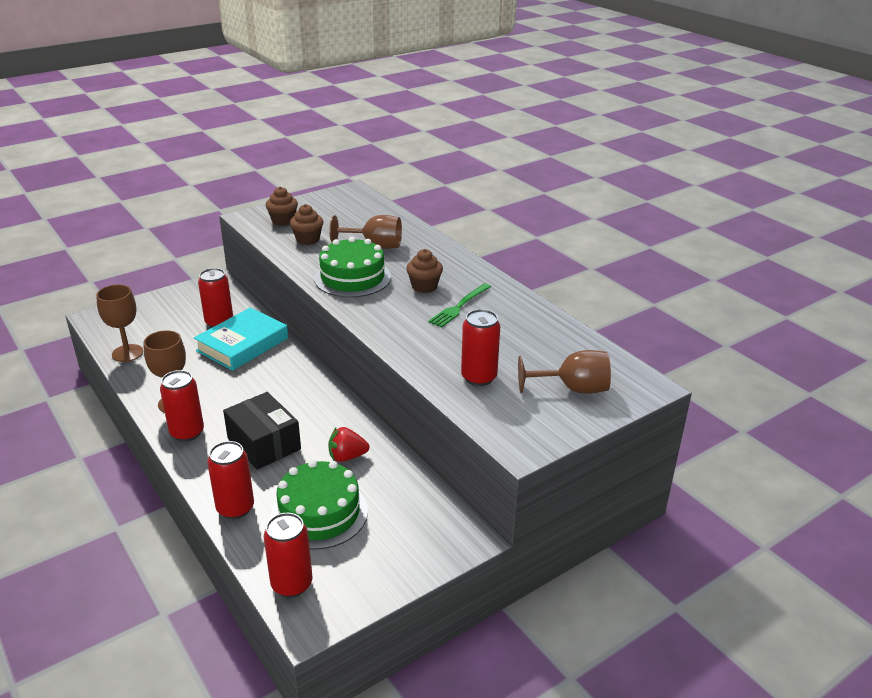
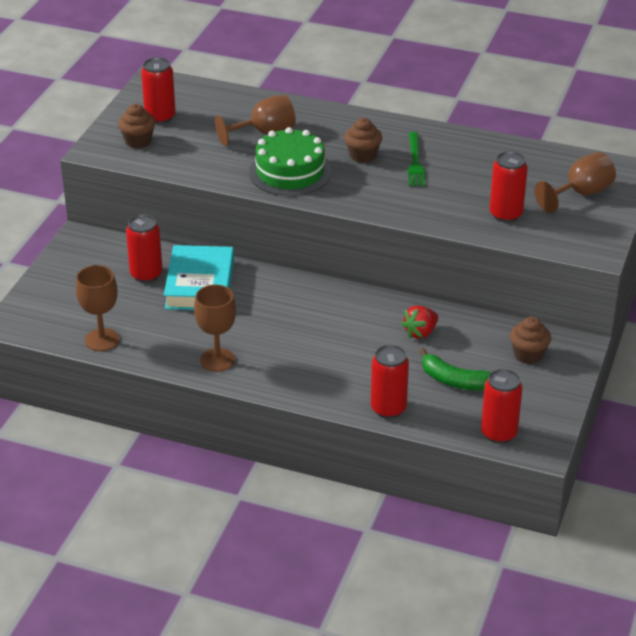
camera: 35 degrees left, 5 degrees up
red can [160,370,204,442] -> red can moved to [141,57,176,124]
black box [223,392,301,470] -> none
green cake [271,460,368,550] -> green banana [420,348,491,390]
brown cupcake [290,204,323,245] -> brown cupcake moved to [510,317,551,364]

